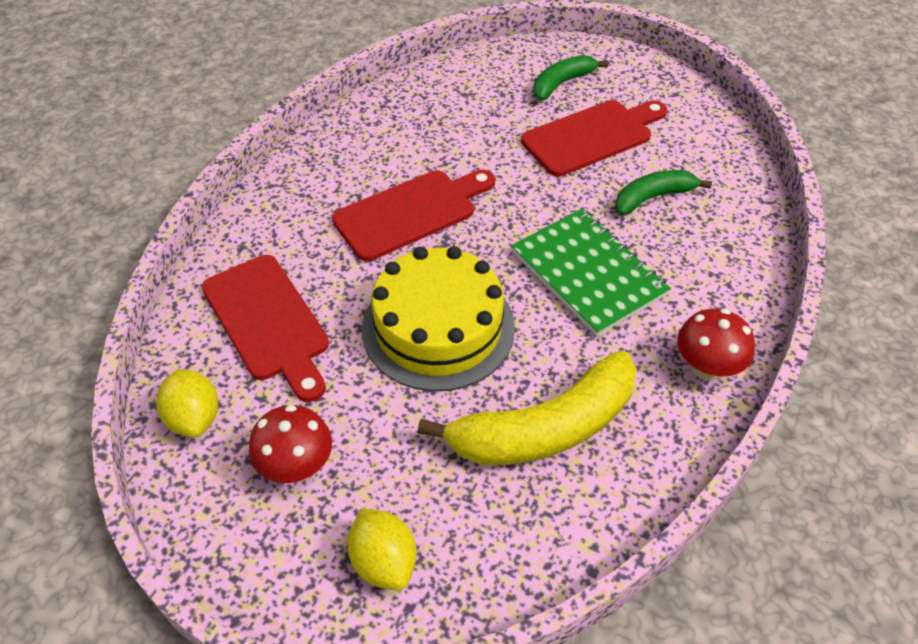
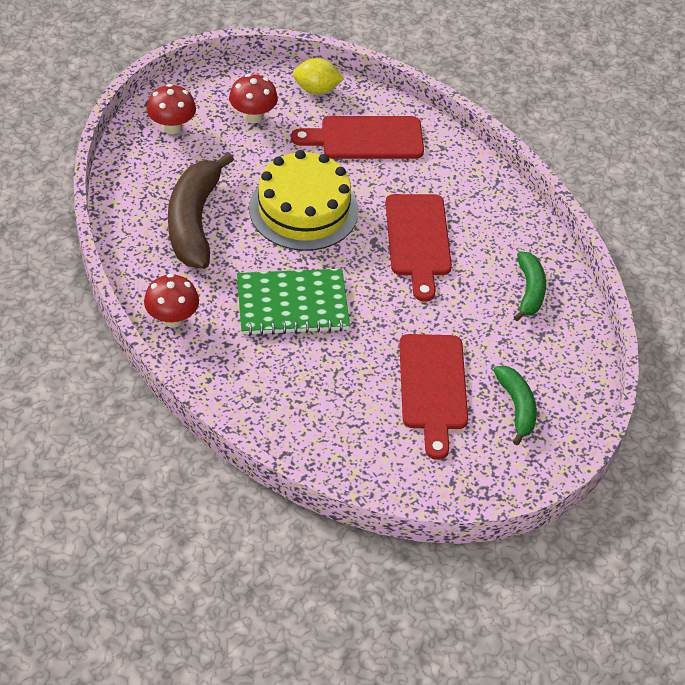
camera: 115 degrees right, 0 degrees up
yellow lemon [348,509,417,590] -> red mushroom [147,84,196,134]
yellow banana [417,350,637,465] -> brown banana [168,152,234,269]
green banana [615,170,712,215] -> green banana moved to [514,251,546,321]

